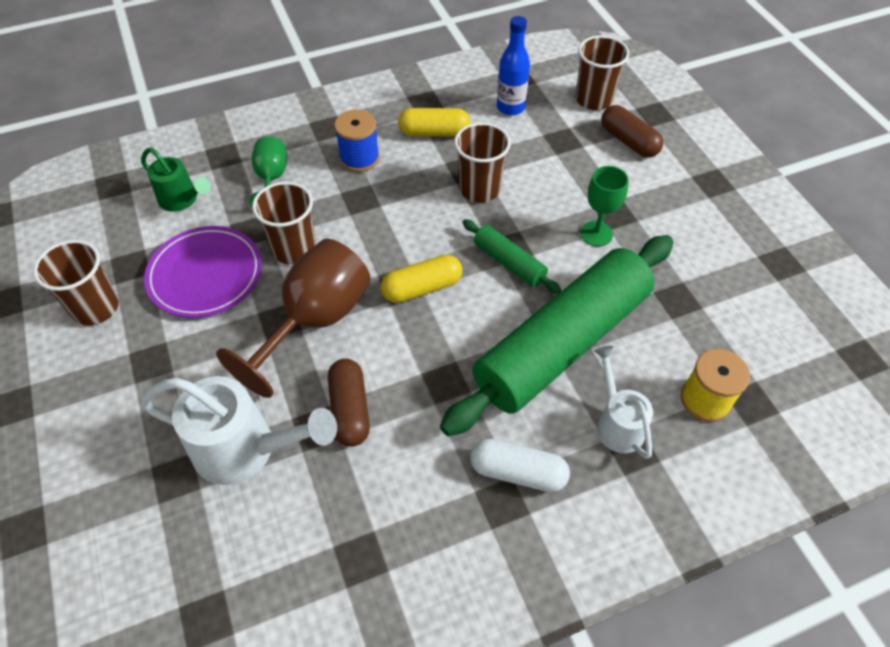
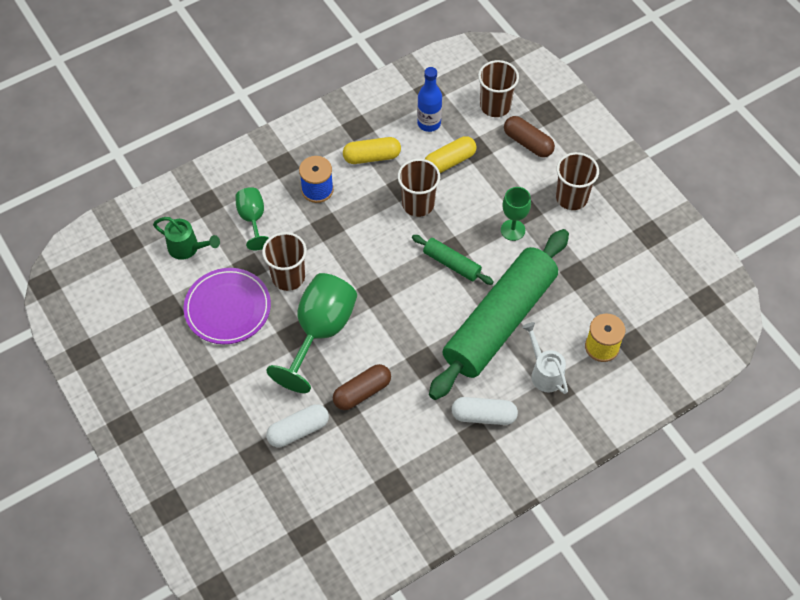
camera: 10 degrees left, 5 degrees up
brown cup [33,240,119,326] -> brown cup moved to [556,152,599,210]
white watering can [140,376,337,485] -> white capsule [266,404,329,447]
brown goblet [216,239,371,398] -> green goblet [266,273,357,393]
brown capsule [328,359,370,447] -> brown capsule turned 75 degrees clockwise [333,364,391,410]
yellow capsule [381,255,462,303] -> yellow capsule moved to [425,136,477,173]

